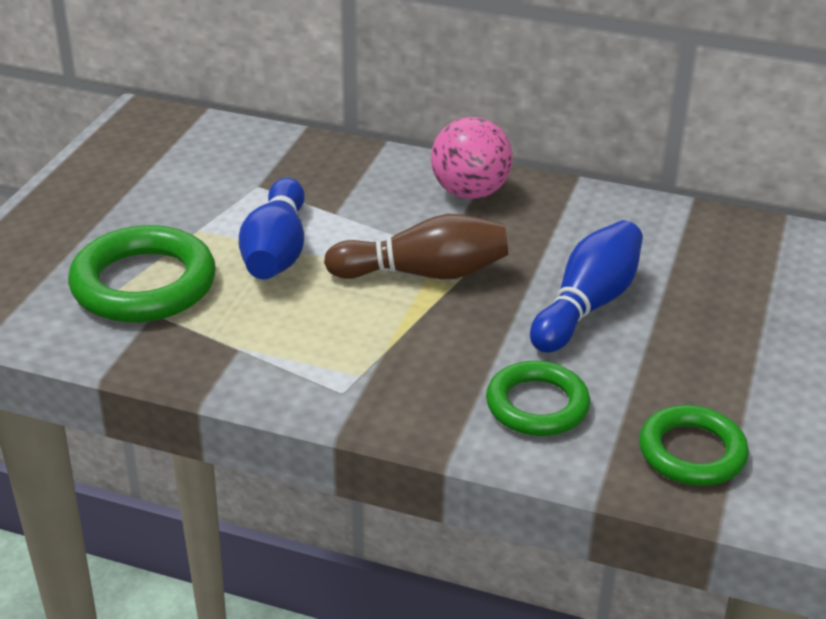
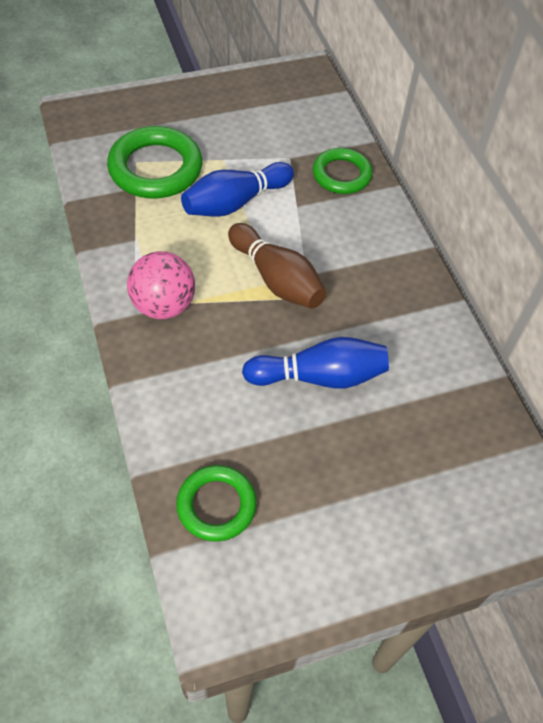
camera: 50 degrees right, 20 degrees up
pink ball [431,117,513,199] -> pink ball moved to [127,251,195,319]
green ring [486,361,590,436] -> green ring moved to [313,148,372,194]

